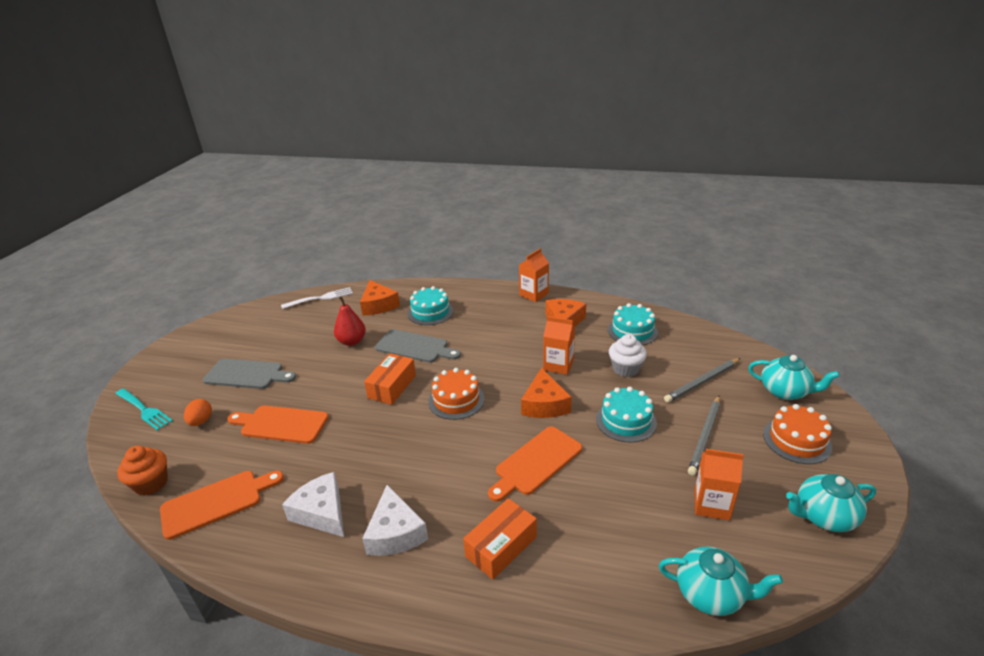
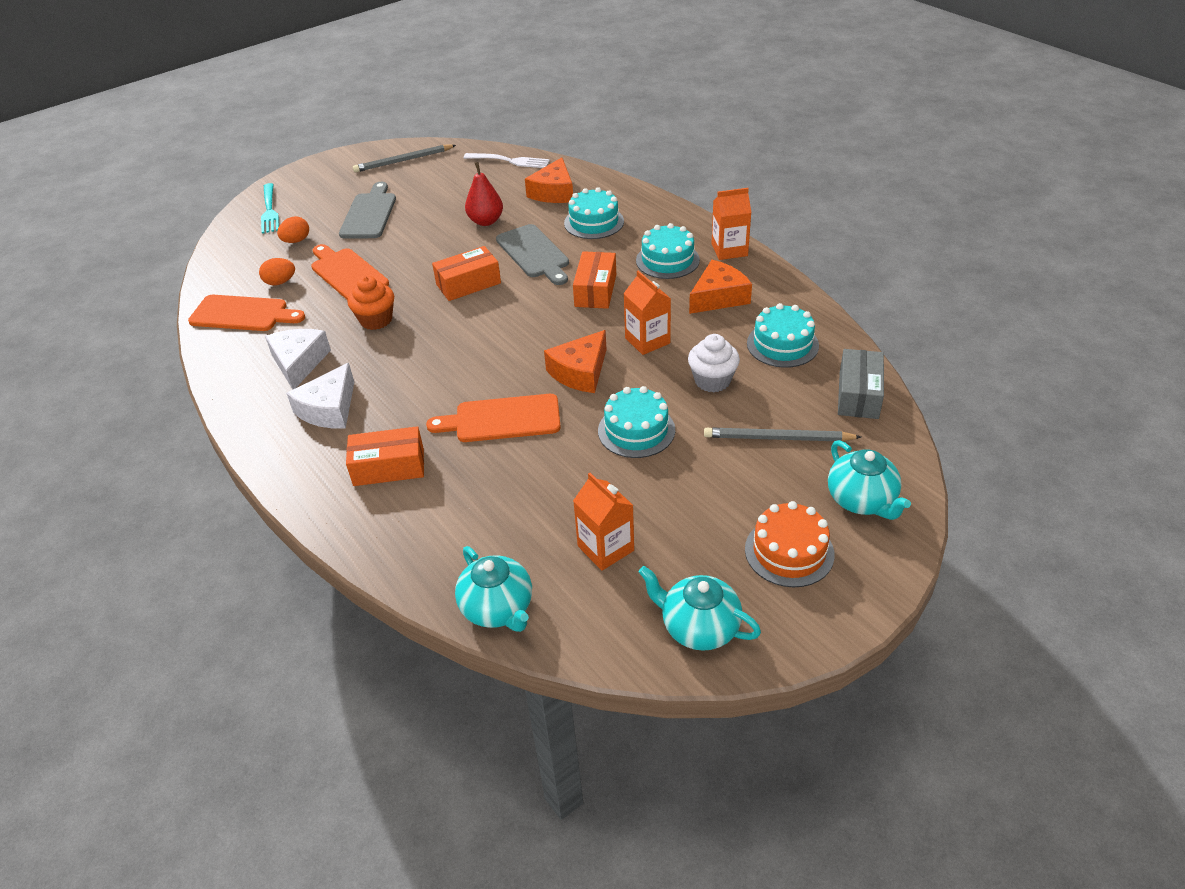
camera: 40 degrees right, 10 degrees up
orange cupcake [117,446,168,496] -> orange cupcake moved to [348,276,394,330]
grey cutting board [203,359,296,389] -> grey cutting board turned 135 degrees counterclockwise [339,182,396,239]
orange cake [428,368,485,420] -> none
grey pencil [688,396,720,475] -> grey pencil moved to [353,145,456,172]
none -> orange egg [259,258,295,286]
none -> orange box [573,251,616,309]
none -> turquoise cake [636,223,700,279]
none -> grey box [838,349,884,419]

